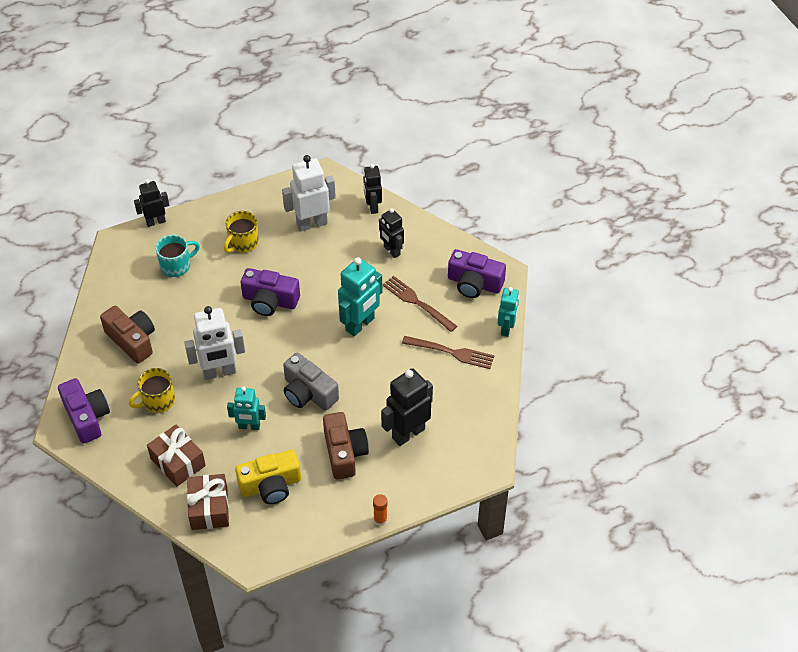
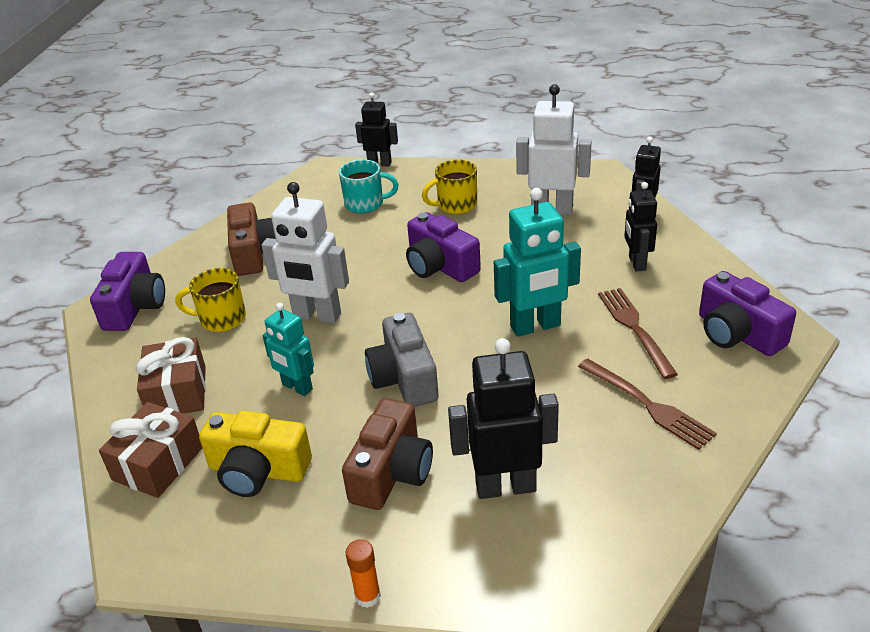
camera: 35 degrees right, 15 degrees down
turquoise robot [497,287,519,337] -> none

